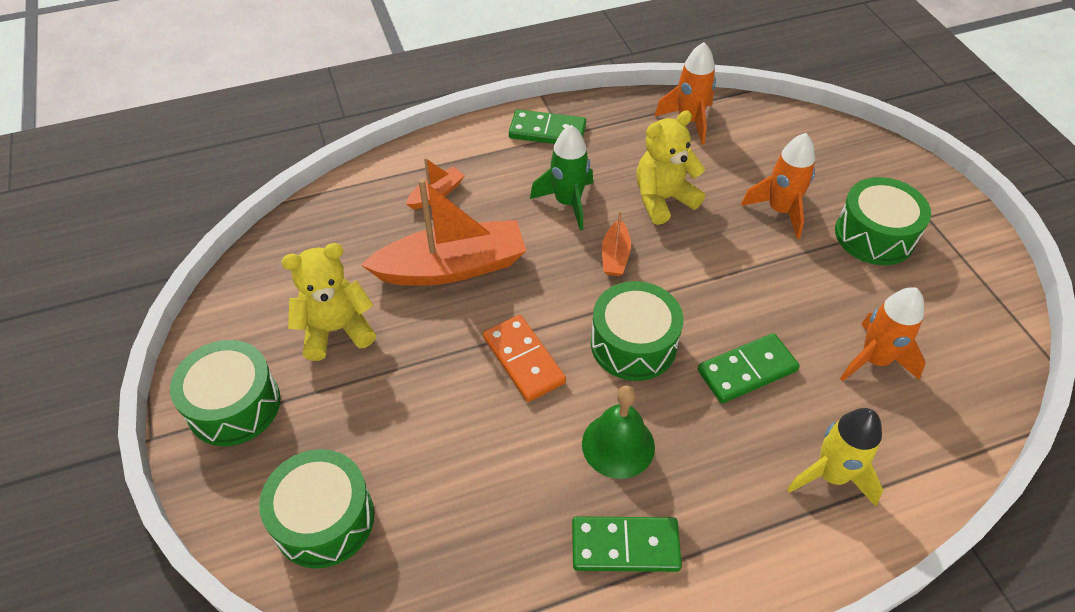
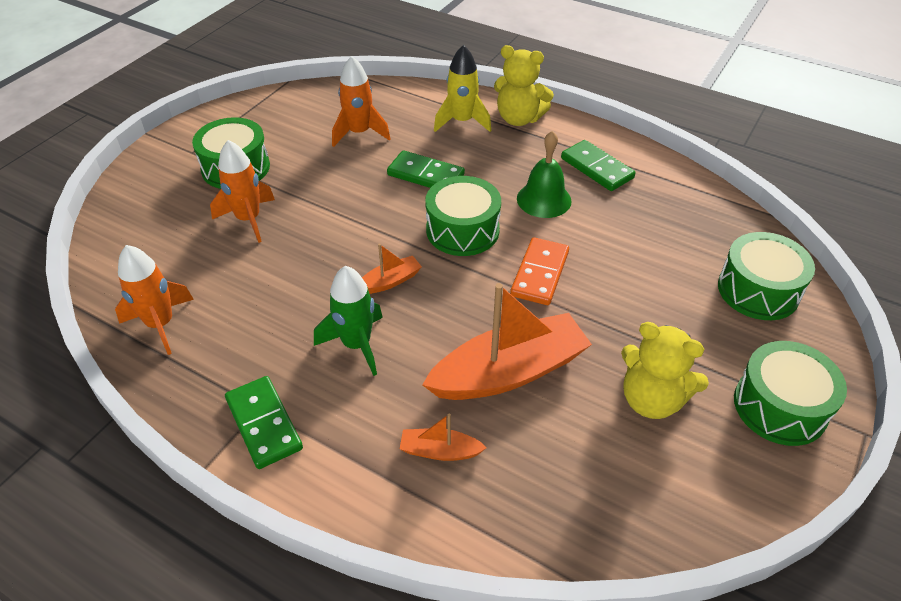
camera: 130 degrees left, 5 degrees down
orange boat [361,178,526,286] -> orange boat turned 120 degrees clockwise [422,283,592,400]
yellow teddy bear [636,111,705,225] -> yellow teddy bear moved to [494,45,554,126]

